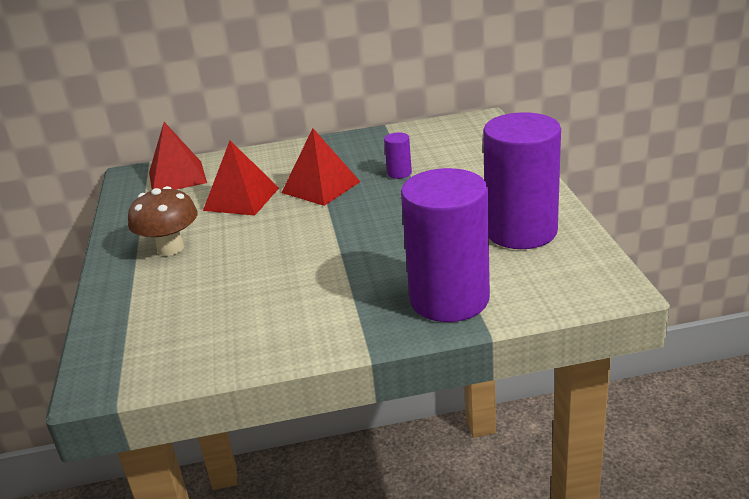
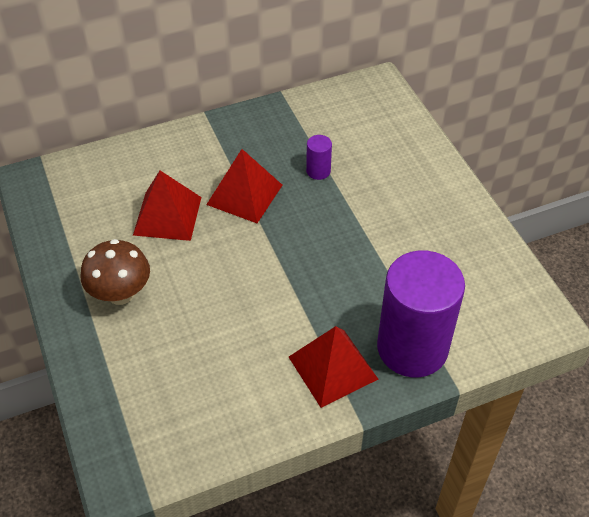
camera: 15 degrees left, 20 degrees up
red pyramid [149,122,207,190] -> red pyramid moved to [289,326,378,408]
purple cylinder [483,112,561,249] -> none

